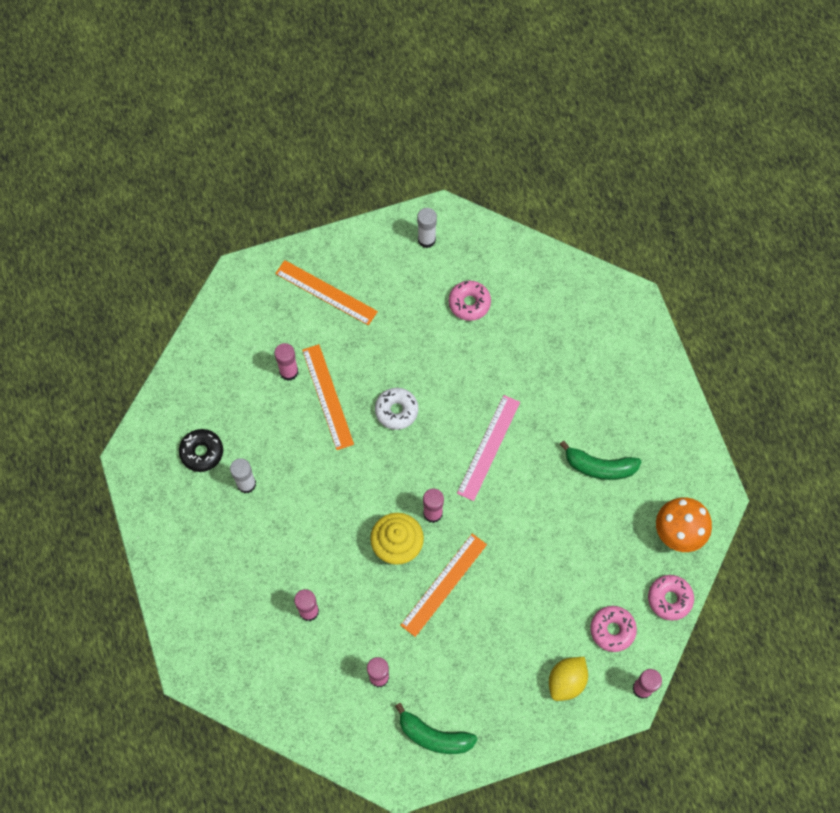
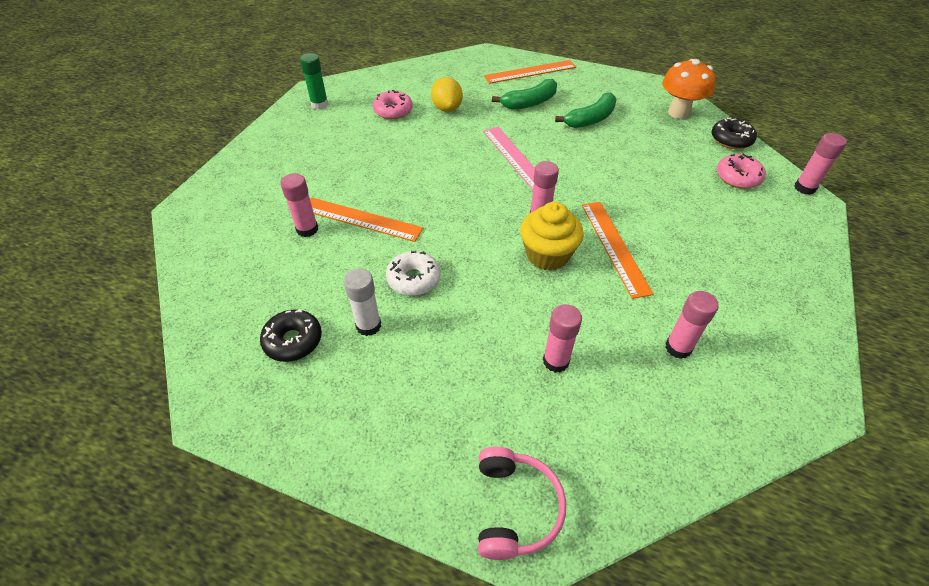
camera: 50 degrees left, 20 degrees down
orange ruler [275,260,378,326] -> orange ruler moved to [484,60,576,84]
white donut [375,388,418,430] -> white donut moved to [386,251,440,296]
green banana [395,703,478,754] -> green banana moved to [492,79,557,110]
white glue stick [417,208,437,248] -> green glue stick [300,53,328,109]
yellow lemon [549,657,588,701] -> yellow lemon moved to [431,77,463,112]
pink donut [648,575,694,621] -> black donut [711,118,757,149]
none -> pink headphones [478,447,566,560]

